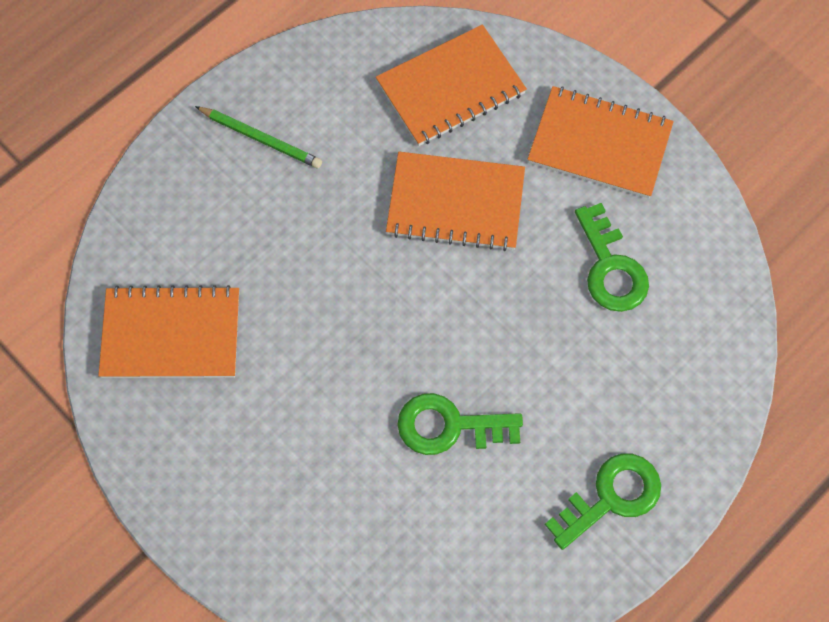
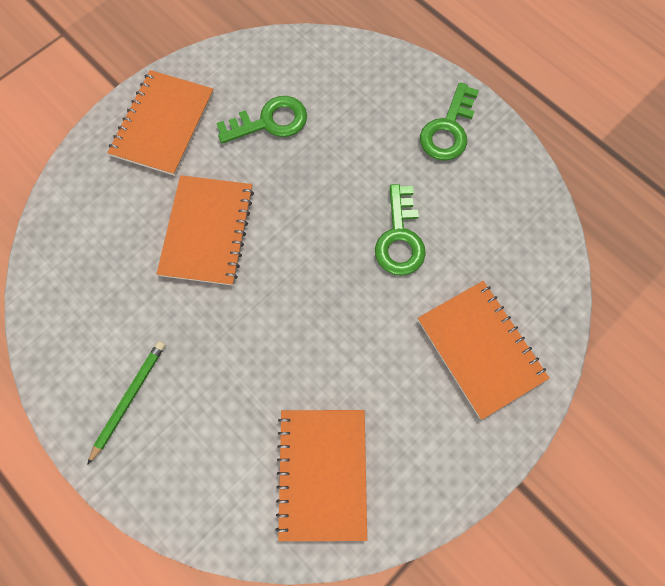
camera: 90 degrees left, 5 degrees up
orange notebook [376,24,527,146] -> orange notebook moved to [418,281,549,420]
green key [545,453,661,550] -> green key turned 120 degrees counterclockwise [420,82,479,161]

